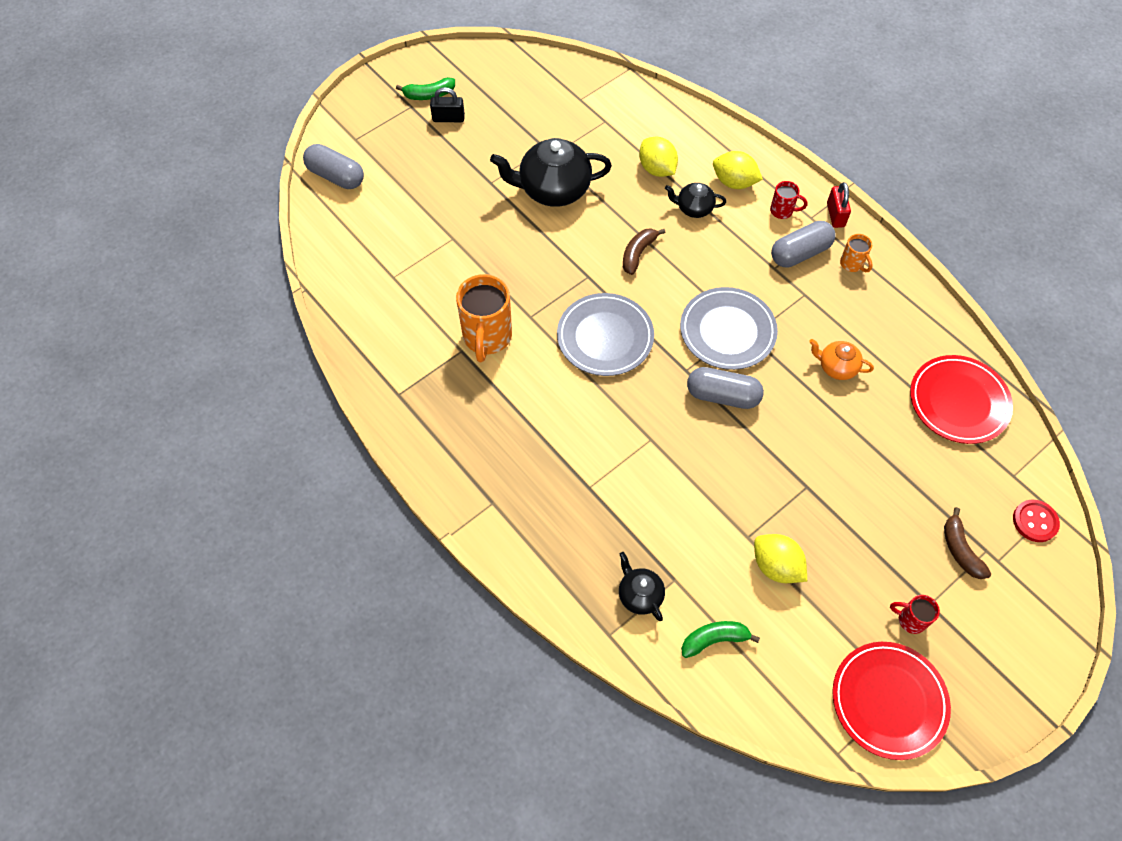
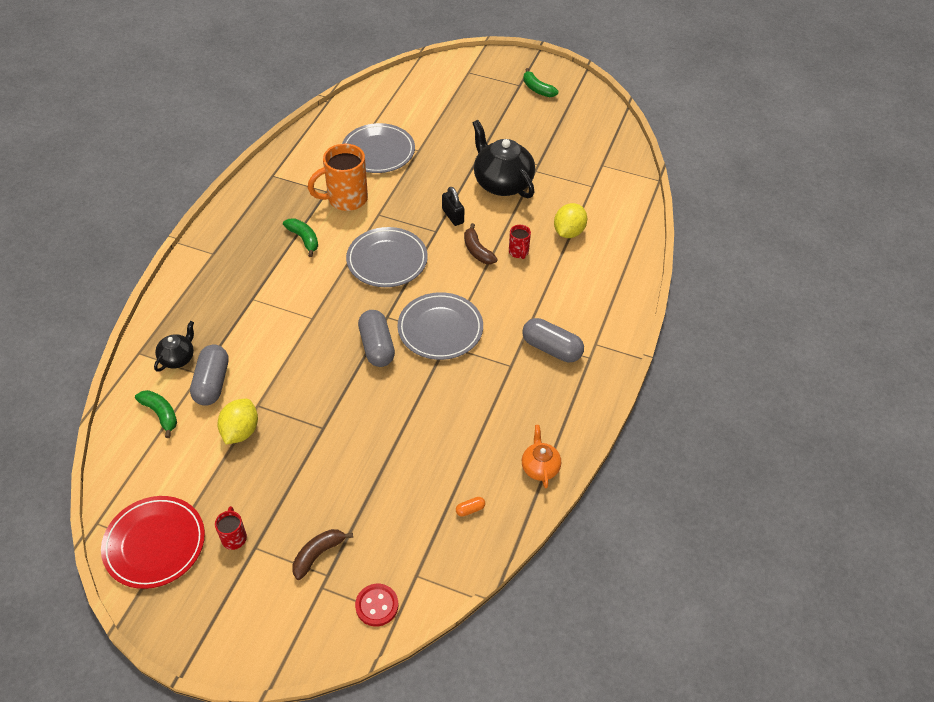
camera: 60 degrees right, 10 degrees down
grey capsule [303,144,364,189] -> grey capsule moved to [190,344,228,406]
black padlock [430,87,465,122] -> black padlock moved to [442,187,464,226]
brown banana [623,228,666,275] -> brown banana turned 120 degrees counterclockwise [464,223,498,264]
black teapot [665,183,726,218] -> none
yellow lemon [713,151,763,189] -> none
red mug [770,181,807,219] -> red mug moved to [509,225,531,259]
orange teapot [809,339,874,380] -> orange teapot moved to [522,425,561,488]
red padlock [827,182,851,228] -> none
orange mug [840,234,873,272] -> none
red plate [910,355,1013,444] -> orange capsule [456,497,485,517]
none -> green banana [283,218,318,257]
none -> grey plate [342,123,415,173]

